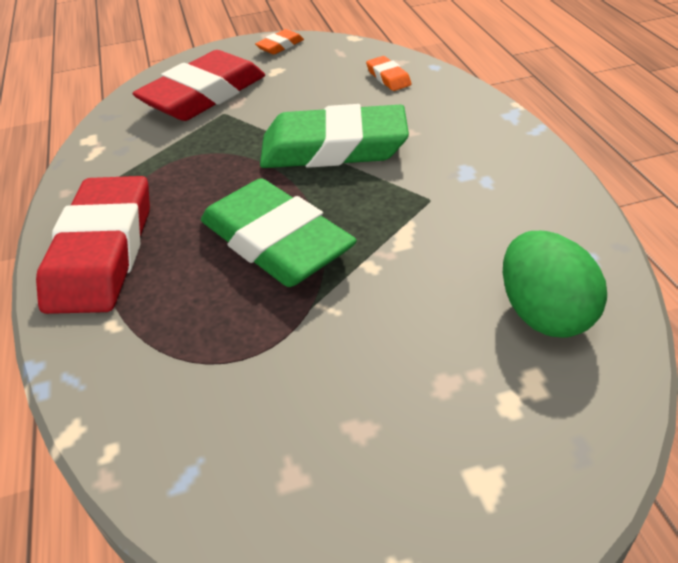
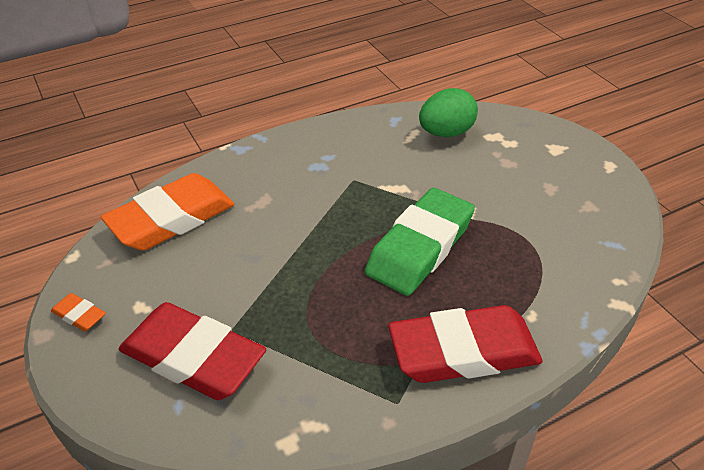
camera: 105 degrees left, 0 degrees up
green eraser [260,104,409,168] -> none
orange eraser [366,56,411,91] -> orange eraser [101,173,234,251], size x2.38

